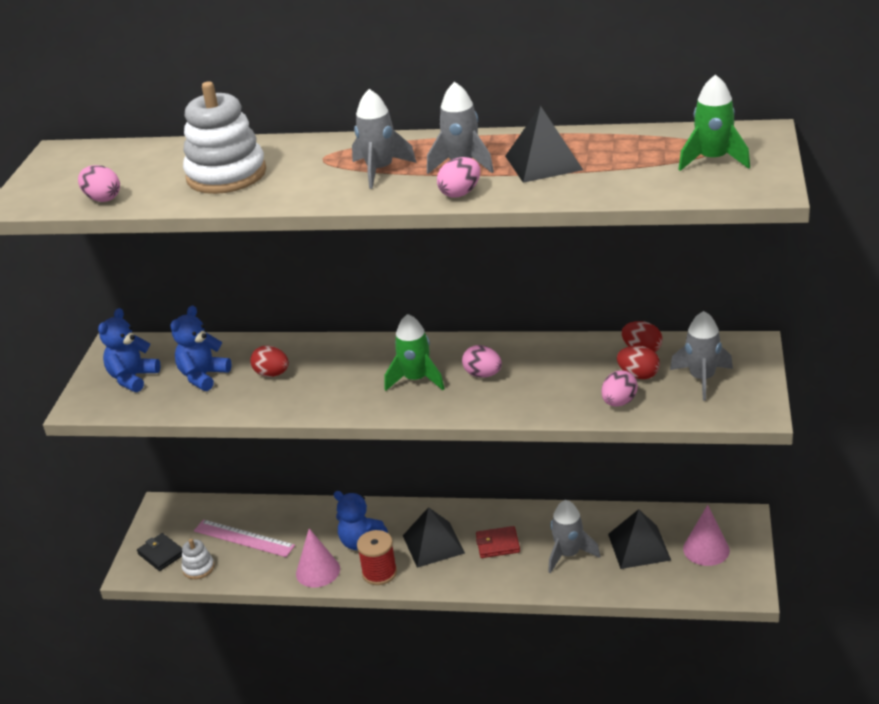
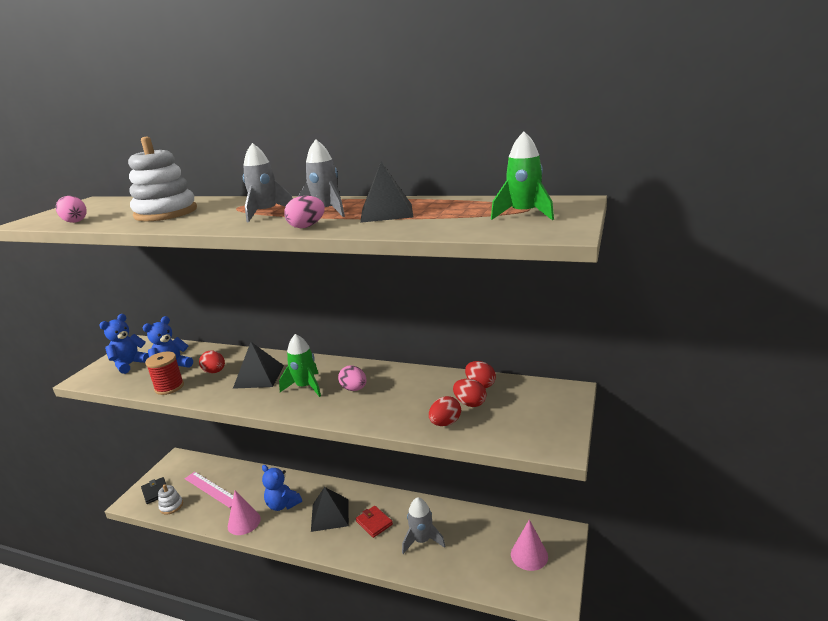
camera: 10 degrees right, 10 degrees down
red spool [357,530,397,585] -> red spool moved to [145,351,184,395]
red wallet [476,526,520,558] -> red wallet turned 45 degrees clockwise [356,506,393,538]
pink egg [601,370,638,407] -> red egg [429,396,461,426]
black pyramid [608,509,671,569] -> black pyramid moved to [233,342,284,389]
grey rocket [670,311,733,401] -> none

